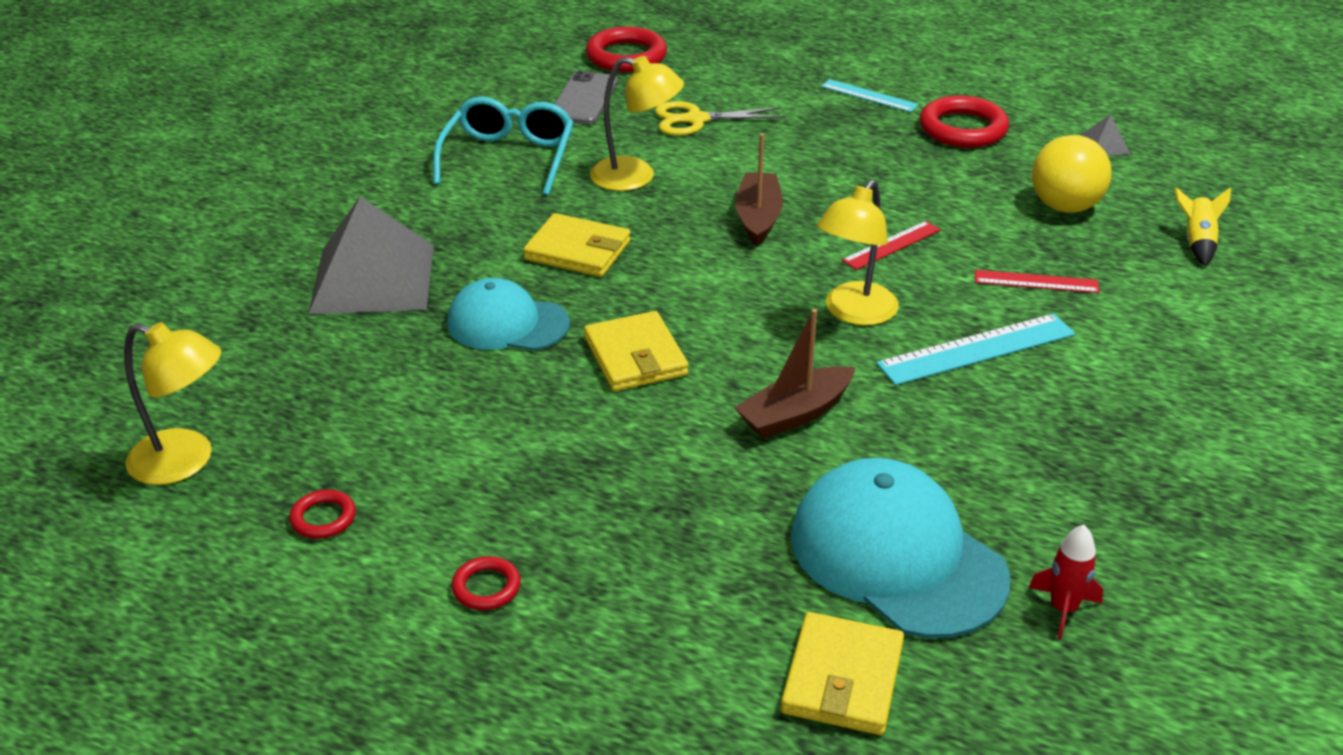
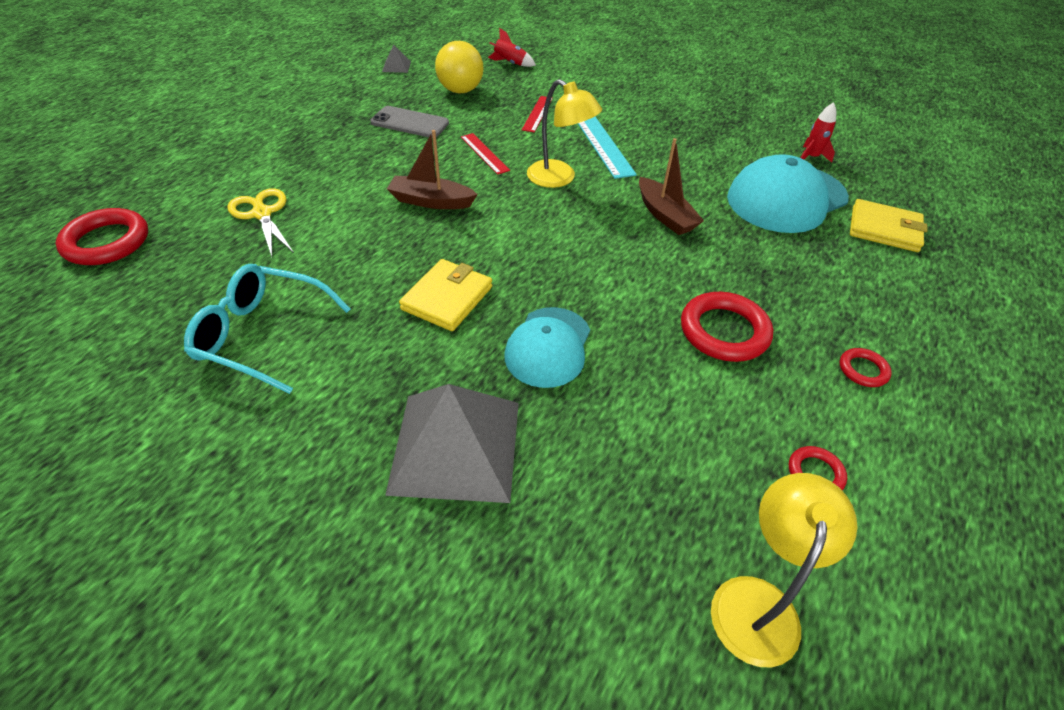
camera: 85 degrees left, 10 degrees up
grey phone [554,71,618,124] -> grey phone moved to [371,106,449,137]
yellow wallet [584,311,688,391] -> none
yellow lamp [590,56,684,191] -> none
yellow scissors [655,101,785,136] -> yellow scissors turned 150 degrees clockwise [227,188,294,256]
turquoise ruler [821,79,919,112] -> none
red ring [920,95,1009,148] -> red ring moved to [681,292,773,362]
yellow rocket [1175,187,1231,266] -> red rocket [488,28,536,67]

